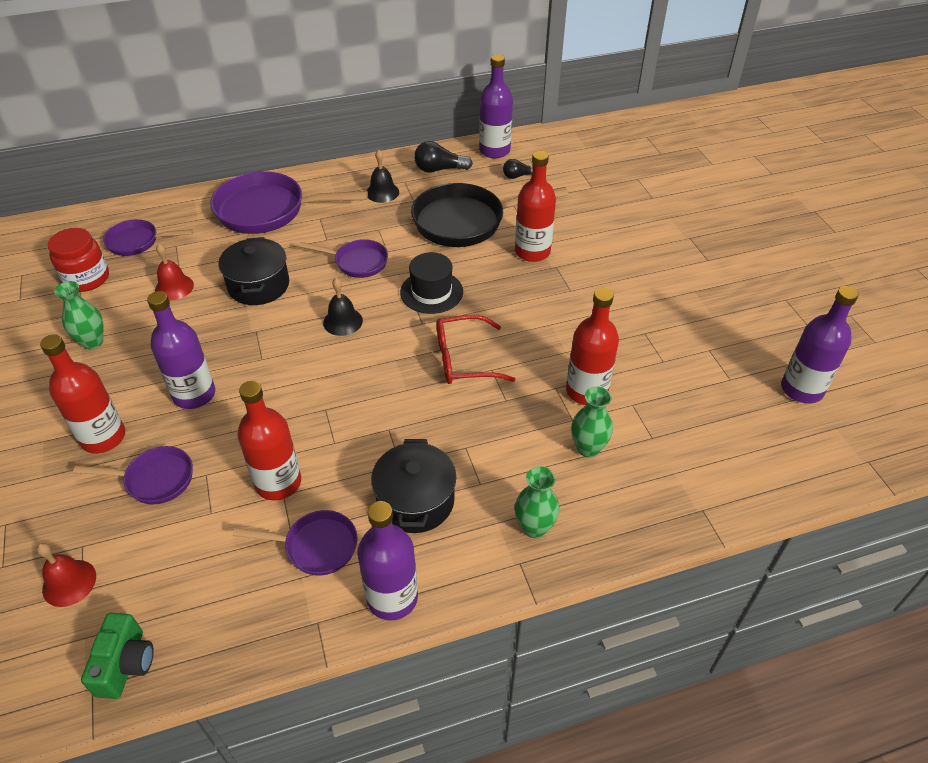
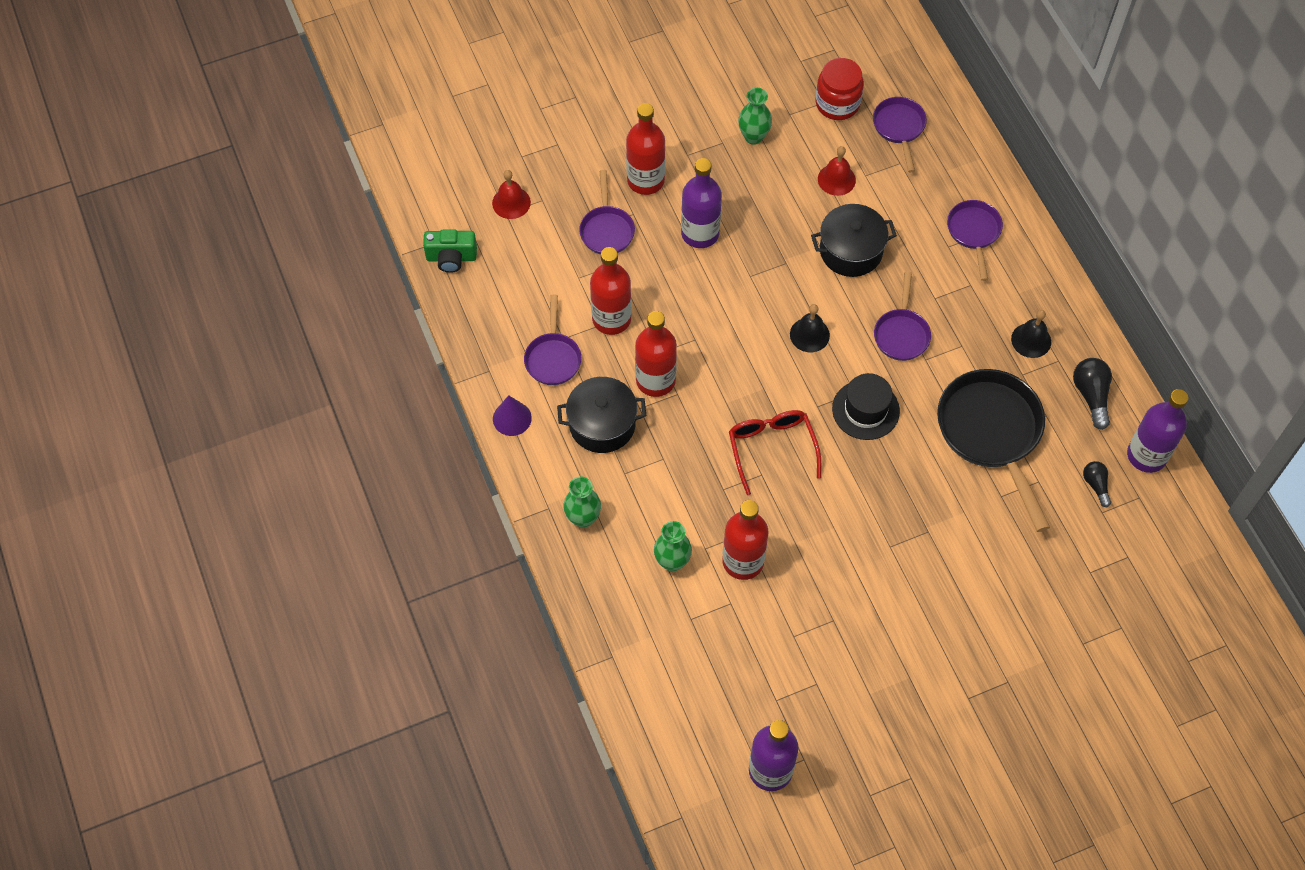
camera: 85 degrees right, 15 degrees up
purple pan [210,171,368,234] -> purple pan [947,200,1003,281], size x0.55
purple bottle [357,501,418,620] -> purple cone [493,395,532,436]
red bottle [515,151,556,262] -> red bottle moved to [635,311,677,397]

